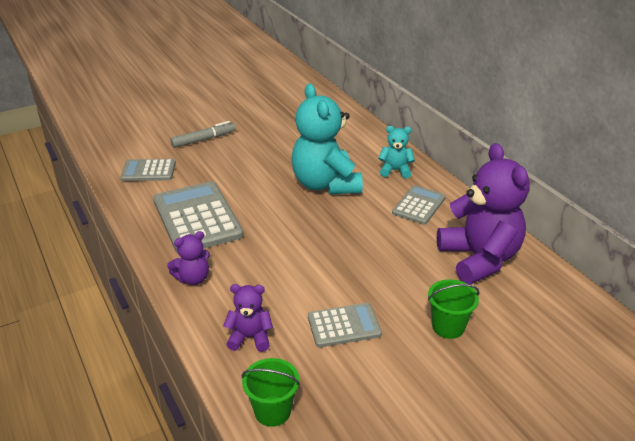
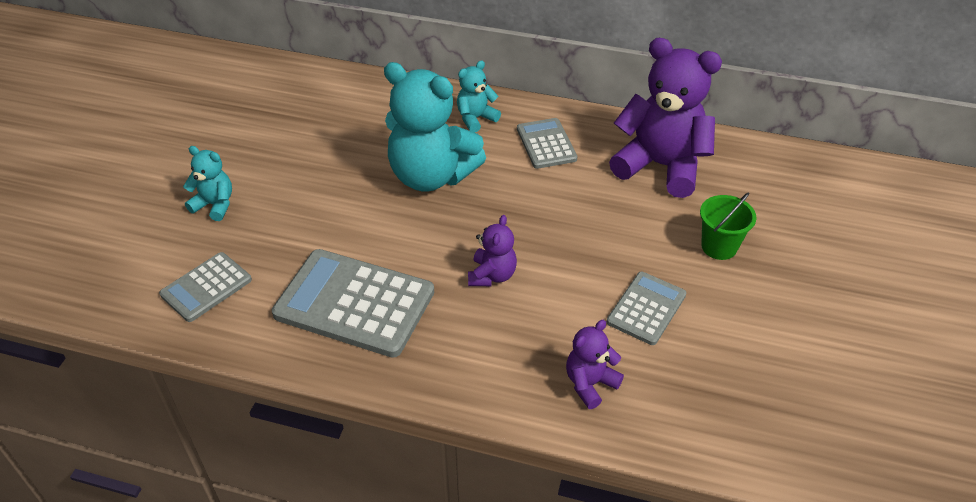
camera: 45 degrees left, 10 degrees up
purple teddy bear [167,231,210,285] -> purple teddy bear moved to [468,215,517,286]
grey marker [171,121,236,148] -> turquoise teddy bear [183,146,232,221]
green bucket [242,358,300,427] -> none

